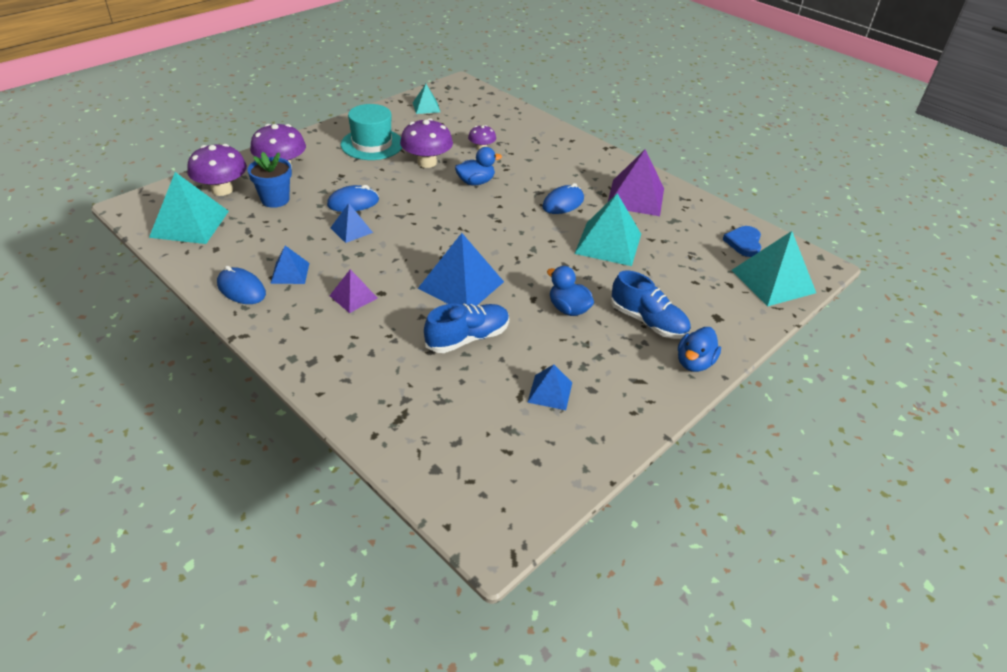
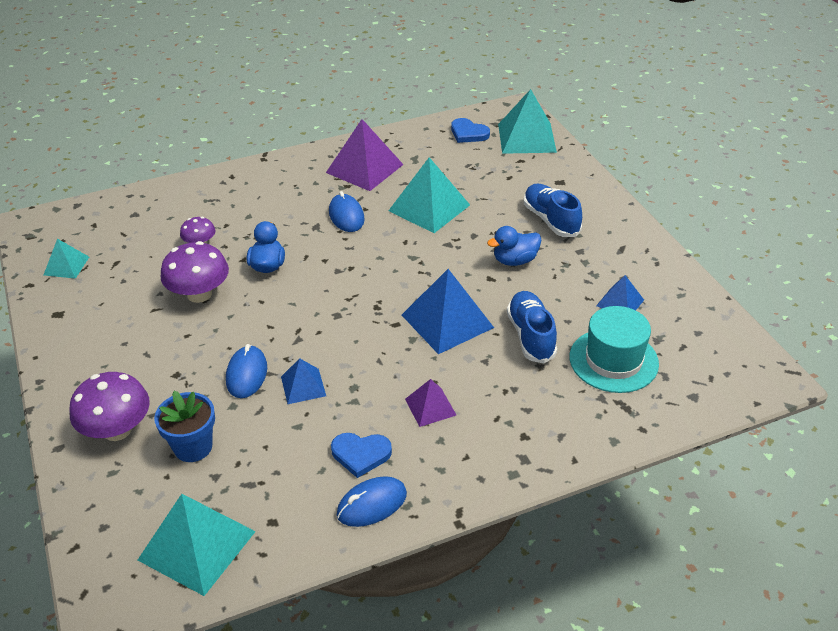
camera: 65 degrees left, 0 degrees up
purple mushroom [187,144,247,196] -> none
blue pyramid [270,246,309,284] -> blue heart [331,433,392,478]
turquoise hat [341,104,402,160] -> turquoise hat moved to [570,306,659,393]
blue shoe [611,270,691,339] -> blue shoe turned 90 degrees counterclockwise [524,183,582,237]
blue duck [678,327,721,372] -> none

